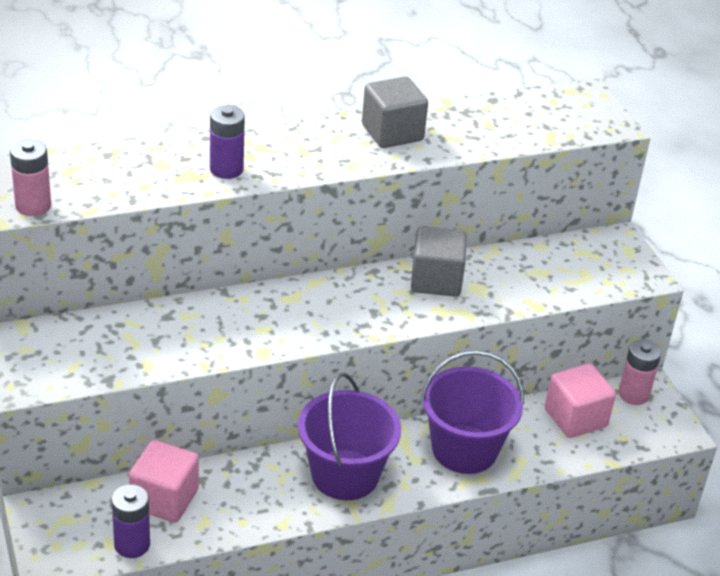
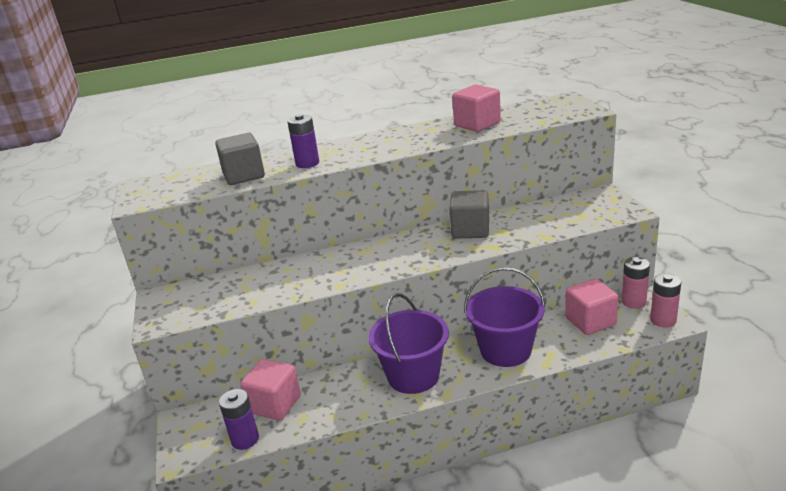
camera: 10 degrees right, 10 degrees down
pink battery [10,139,51,216] -> pink battery moved to [650,273,681,328]
grey cube [362,76,428,148] -> grey cube moved to [215,133,265,185]
none -> pink cube [452,85,501,132]

